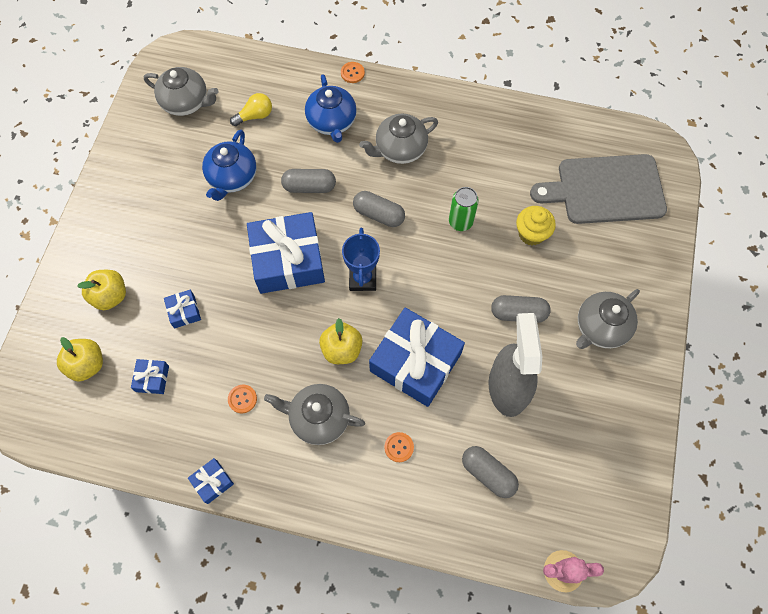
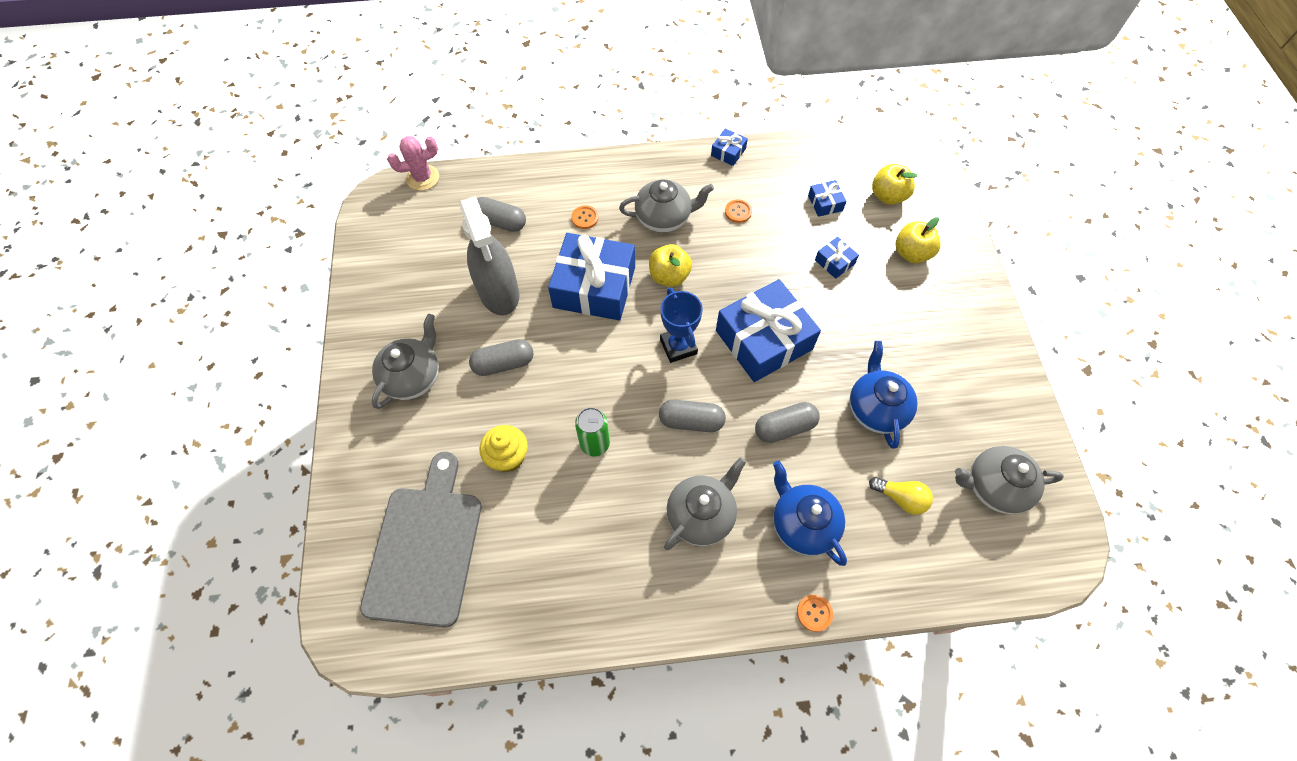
camera: 160 degrees right, 5 degrees down
yellow light bulb [230,93,272,126] -> yellow light bulb turned 105 degrees counterclockwise [869,477,933,515]
grey cutting board [530,154,667,224] -> grey cutting board turned 60 degrees counterclockwise [360,452,481,627]

